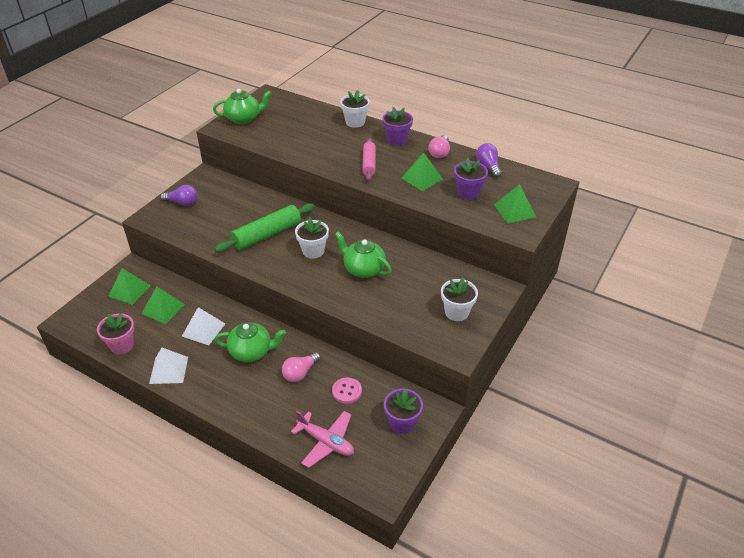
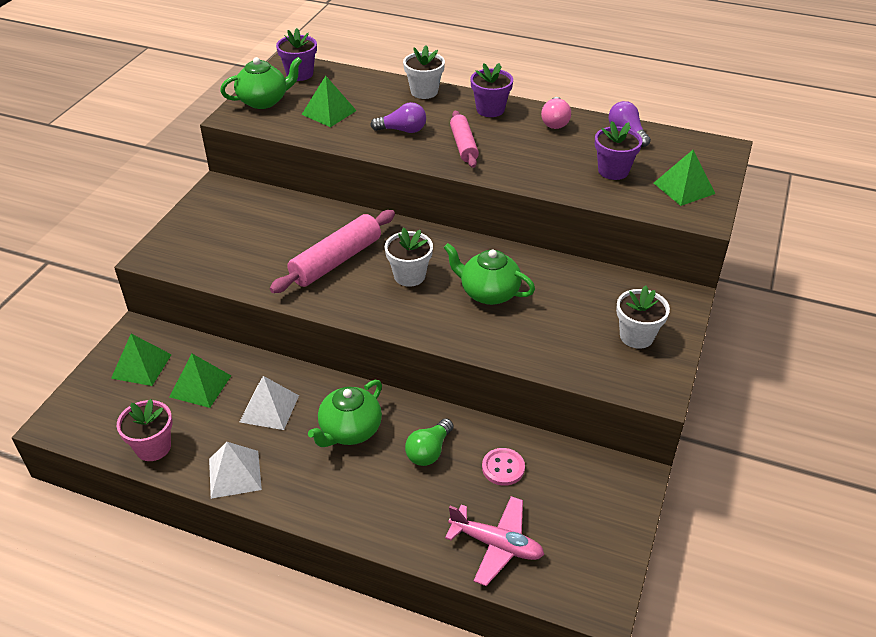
camera: 10 degrees left, 0 degrees up
purple light bulb [160,185,198,206] -> purple light bulb moved to [370,102,426,133]
green rolling pin [215,203,315,252] -> pink rolling pin [270,210,395,293]
green teapot [215,322,286,362] -> green teapot turned 135 degrees clockwise [308,380,382,447]
pink light bulb [282,352,321,382] -> green light bulb [405,418,453,466]
purple flower pot [384,389,423,434] -> purple flower pot moved to [276,28,317,81]
green pyramid [401,153,443,191] -> green pyramid moved to [301,76,357,127]

